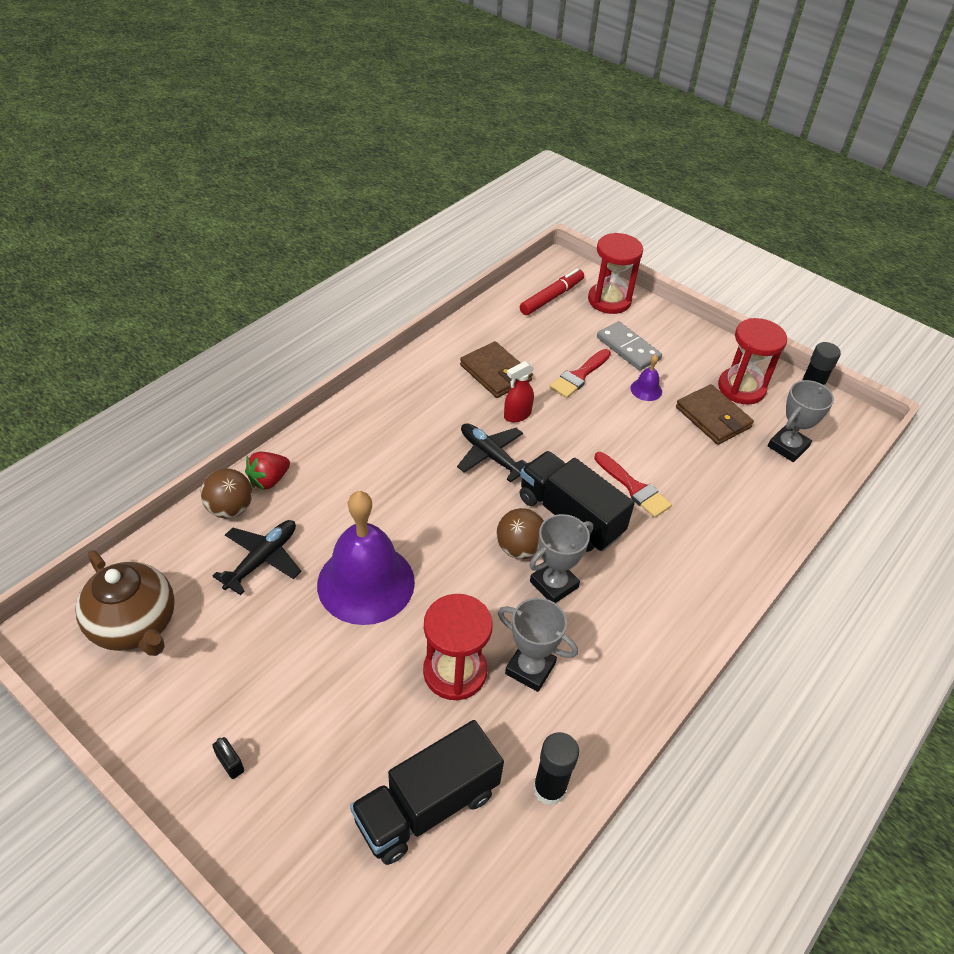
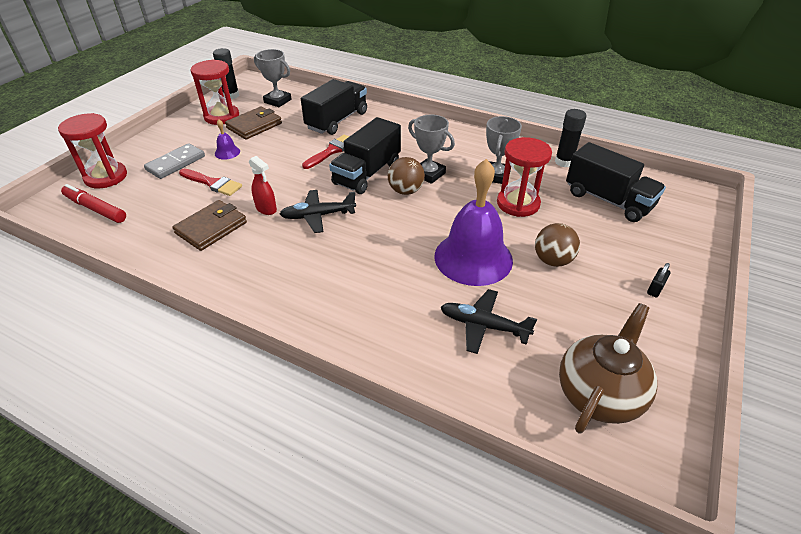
camera: 100 degrees left, 5 degrees down
brown ball [201,469,252,518] -> brown ball moved to [535,223,580,267]
red strawberry [245,452,290,490] -> none
black plane [457,423,530,482] -> black plane turned 45 degrees clockwise [280,190,356,233]
none -> black truck [301,79,367,135]

